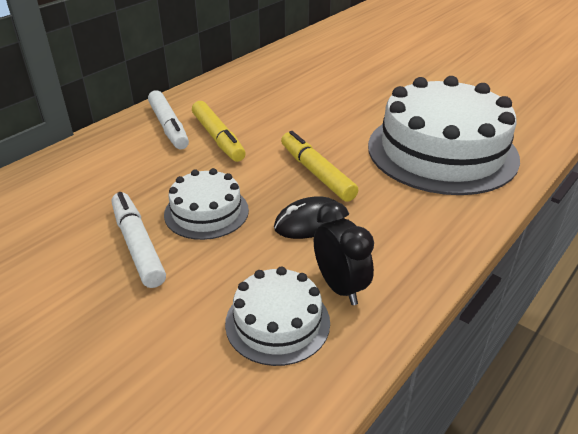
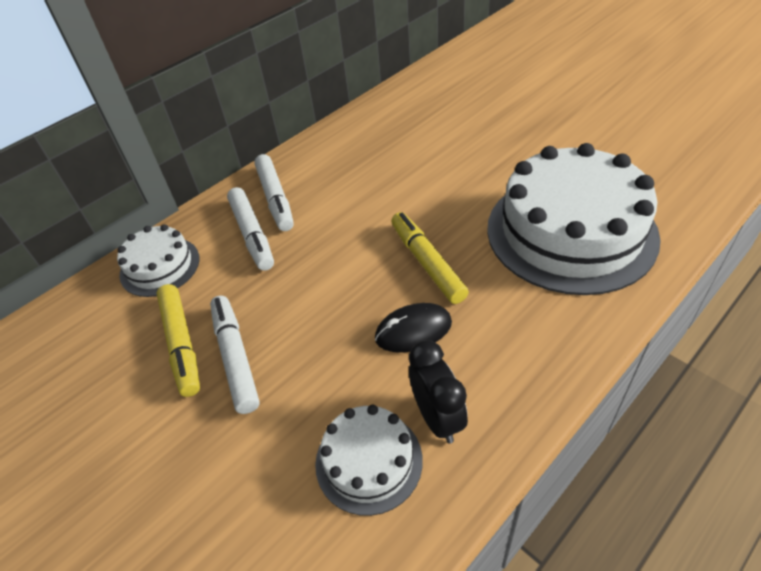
camera: 10 degrees right, 10 degrees up
white cake [164,168,249,240] -> white cake moved to [117,224,200,297]
yellow marker [192,101,246,162] -> yellow marker moved to [156,284,200,397]
none -> white marker [227,187,274,271]

